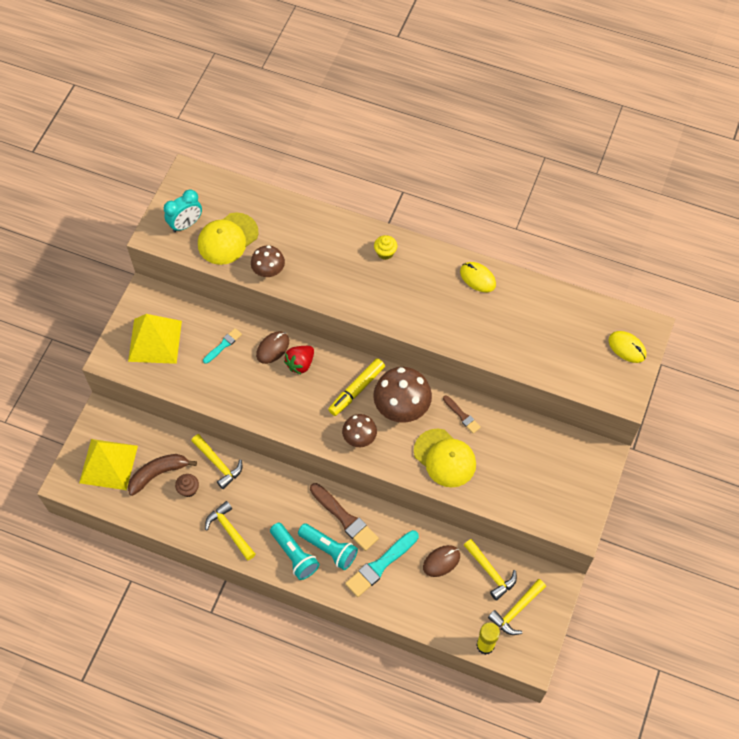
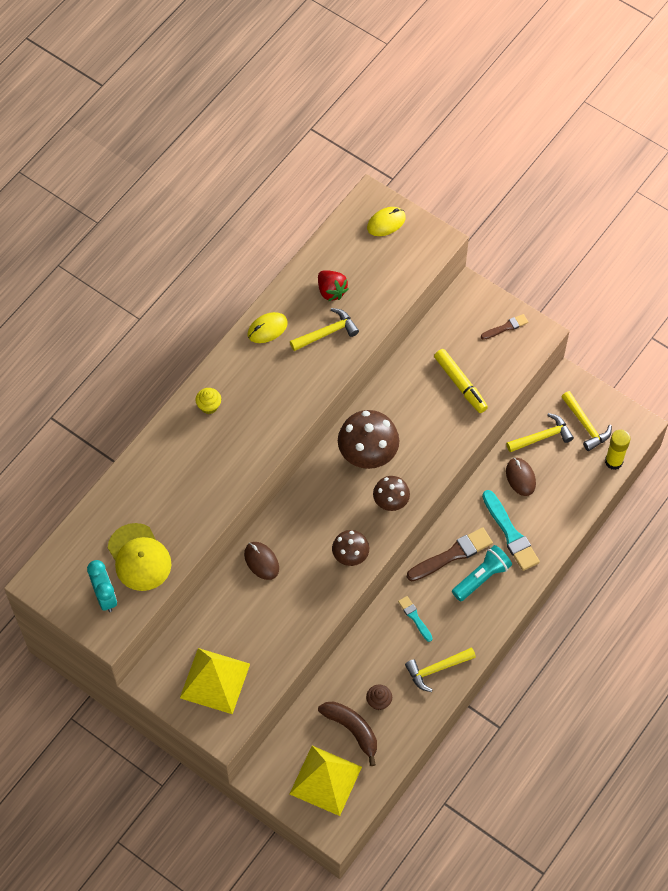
camera: 75 degrees left, 0 degrees up
brown banana [128,454,197,496] -> brown banana turned 150 degrees clockwise [318,701,377,766]
yellow hammer [191,434,242,489] -> yellow hammer moved to [290,308,359,351]
turquoise brush [203,328,242,364] -> turquoise brush moved to [398,596,433,642]
brown mushroom [251,245,285,277] -> brown mushroom moved to [332,530,369,566]
turquoise flashlight [270,523,320,580] -> none
red strawberry [284,346,314,374] -> red strawberry moved to [318,270,349,301]
yellow marker [328,358,385,416] -> yellow marker moved to [434,349,488,413]
yellow cap [414,429,476,488] -> none
brown brush [443,395,481,434] -> brown brush moved to [481,314,528,340]

